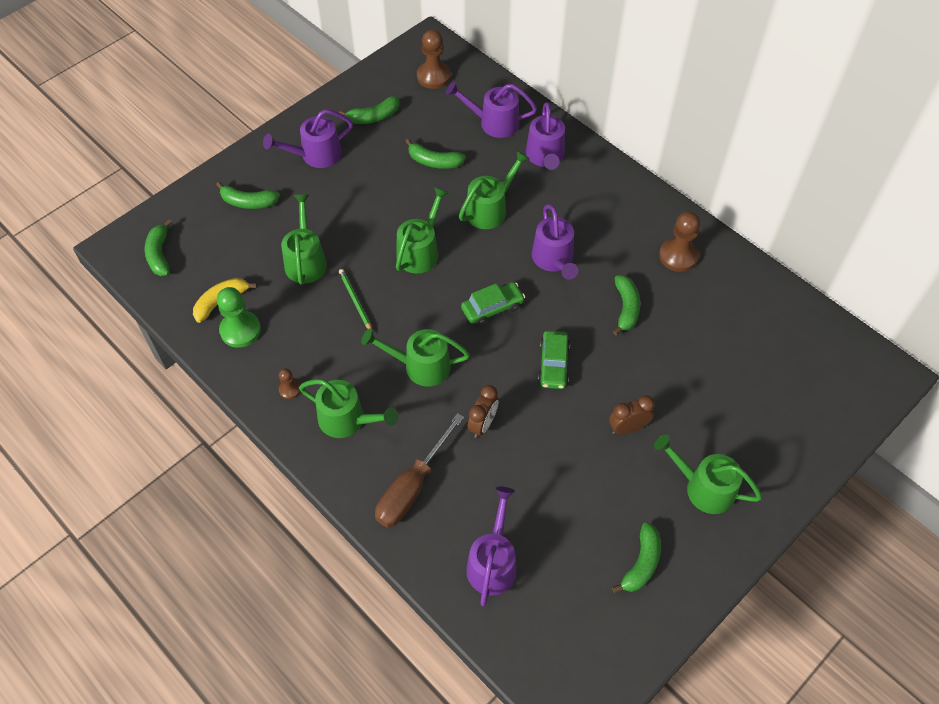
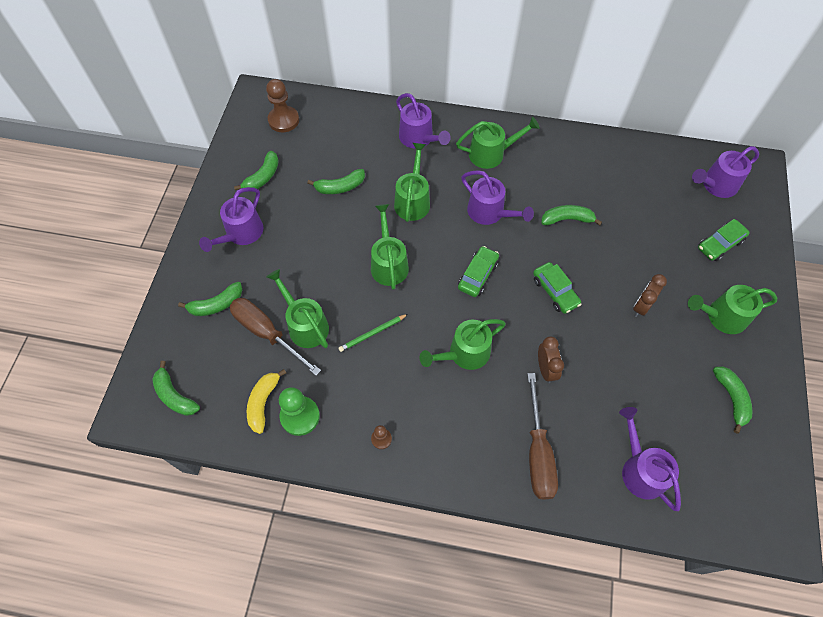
camera: 35 degrees left, 5 degrees up
green watering can [299,379,398,438] -> green watering can moved to [456,117,540,169]
green pencil [339,269,372,330] -> green pencil turned 60 degrees counterclockwise [339,314,408,352]
purple watering can [446,81,537,138] -> purple watering can moved to [692,146,759,198]
green banana [613,275,640,335] -> green banana turned 60 degrees counterclockwise [541,205,602,226]
brown pawn [659,211,700,272] -> none
none -> brown screwdriver [230,298,321,376]
none -> green car [698,219,750,261]

